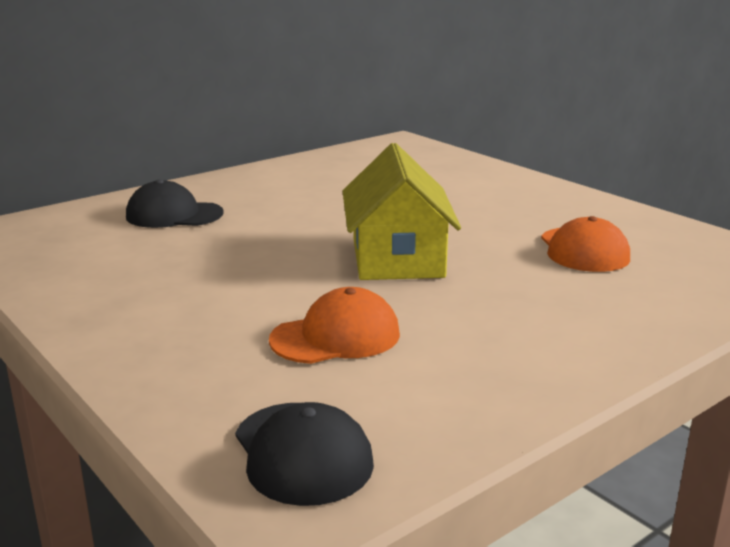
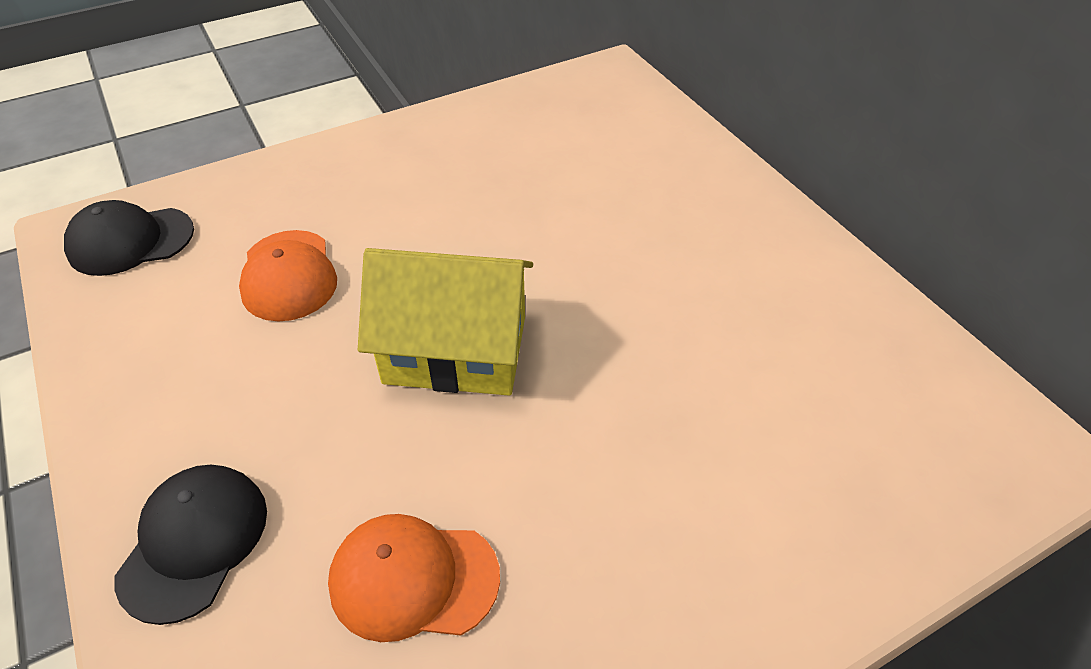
camera: 100 degrees right, 25 degrees up
black cap [126,179,224,228] -> black cap moved to [114,464,267,625]

